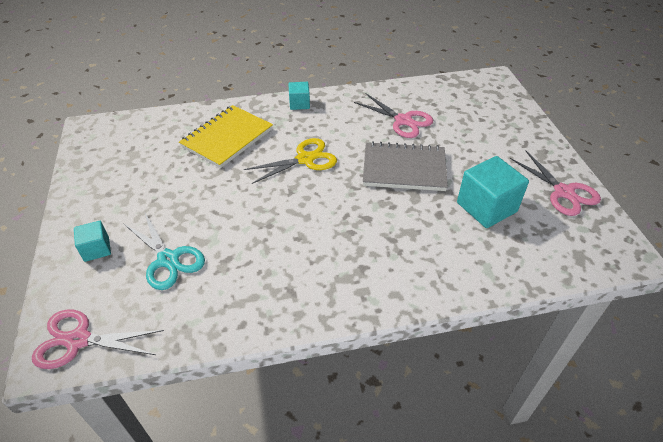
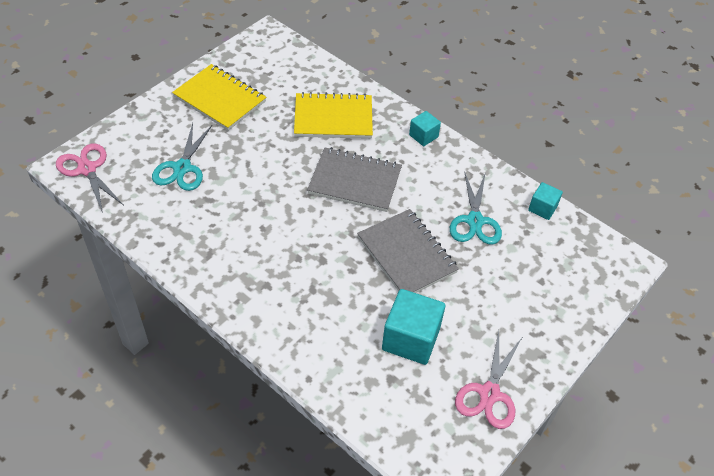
camera: 50 degrees right, 5 degrees up
turquoise cube [74,221,111,262] -> turquoise cube moved to [528,182,563,220]
yellow scissors [244,138,337,184] -> grey notebook [307,147,402,212]
pink scissors [354,94,433,138] -> turquoise scissors [450,171,502,245]
none -> yellow notebook [172,64,266,131]

